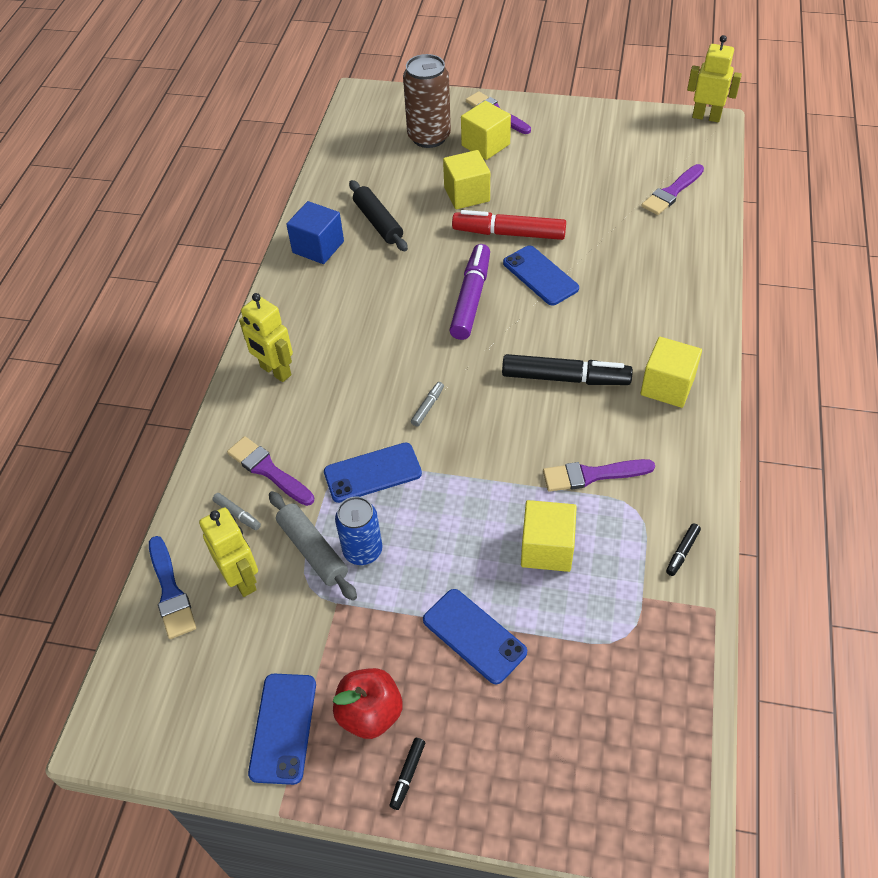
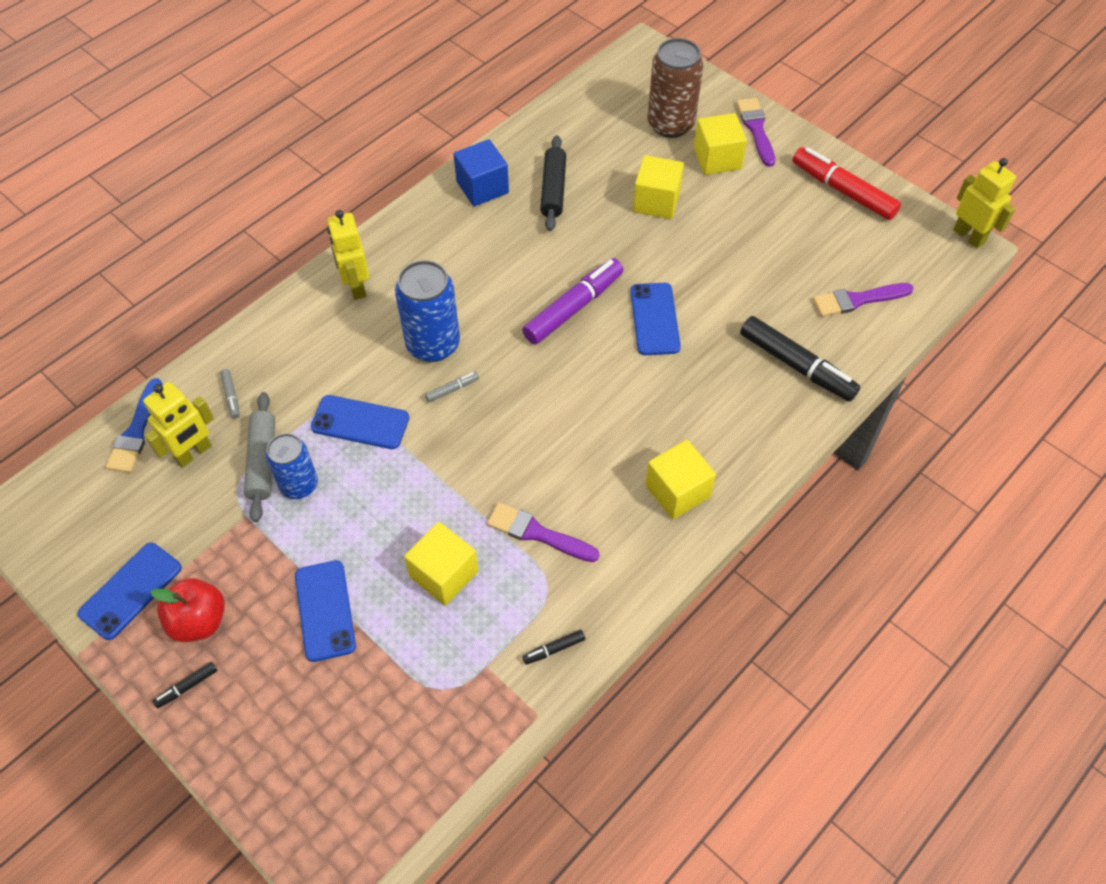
camera: 30 degrees right, 5 degrees up
yellow robot [199,507,258,597] -> yellow robot turned 45 degrees clockwise [143,382,214,467]
purple brush [227,436,314,506] -> none
red marker [452,210,566,240] -> red marker moved to [793,147,901,220]
black marker [502,354,633,385] -> black marker moved to [740,316,861,402]
none -> blue can [395,260,460,362]

